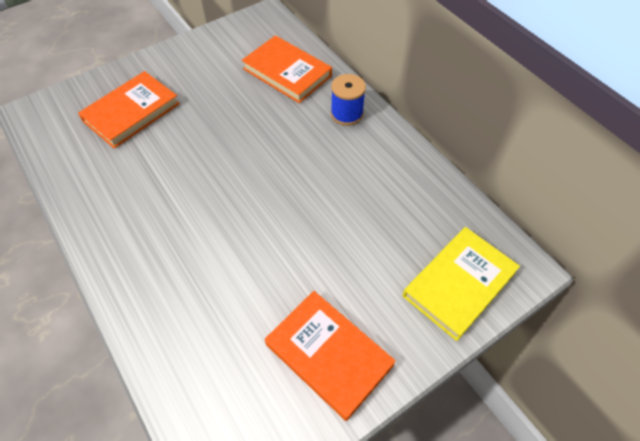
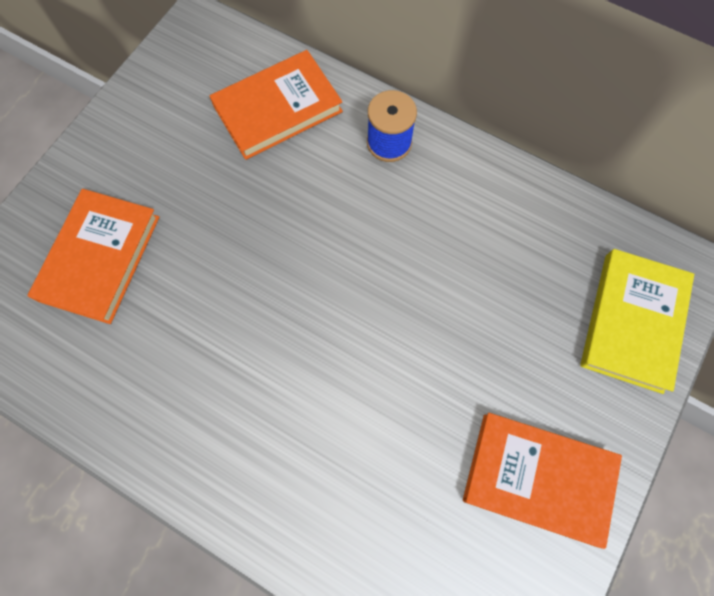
camera: 25 degrees left, 15 degrees up
orange book [242,35,332,103] -> orange book turned 45 degrees counterclockwise [210,50,343,160]

